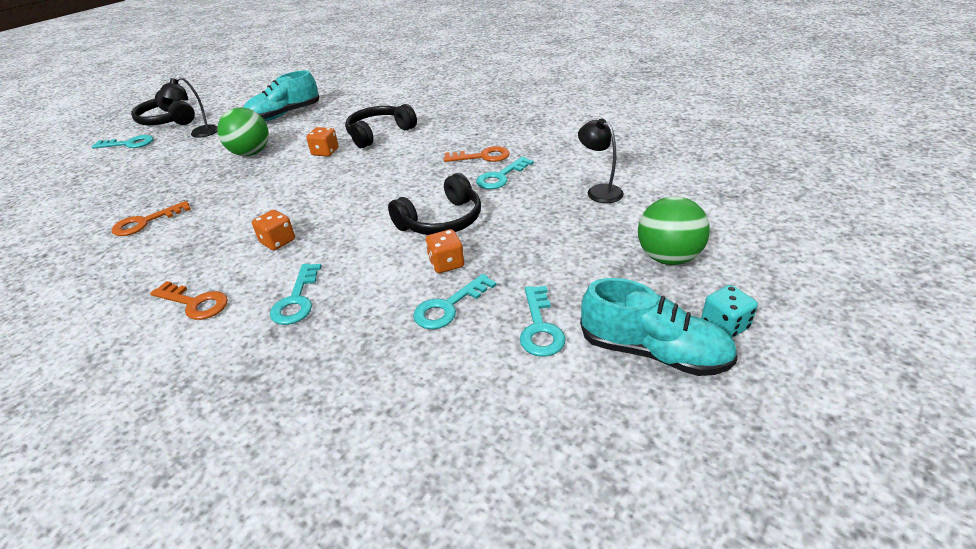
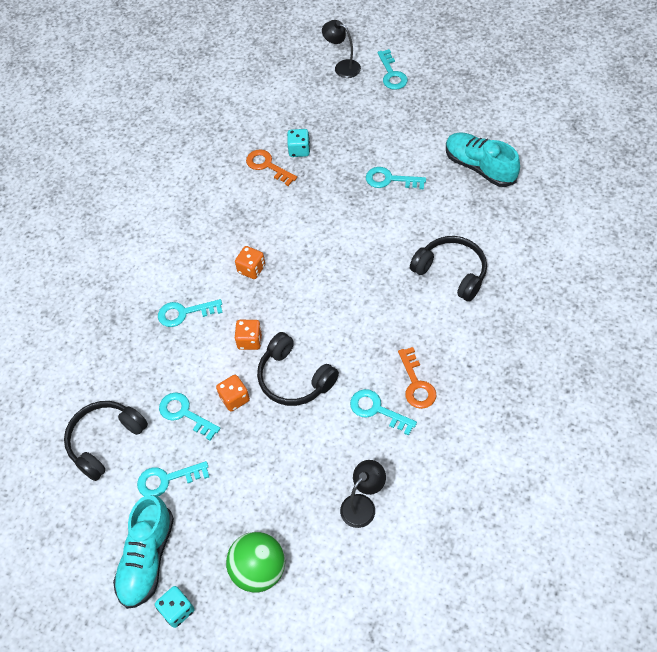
camera: 80 degrees right, 20 degrees up
black headphones [131,90,195,125] -> black headphones moved to [64,401,148,481]
orange key [150,281,228,320] -> none
black lamp [158,77,218,138] -> black lamp moved to [322,20,361,78]
green ball [217,108,269,156] -> turquoise key [366,167,426,189]
orange dice [306,127,339,157] -> orange dice moved to [235,320,262,350]
none -> turquoise dice [287,129,310,157]

